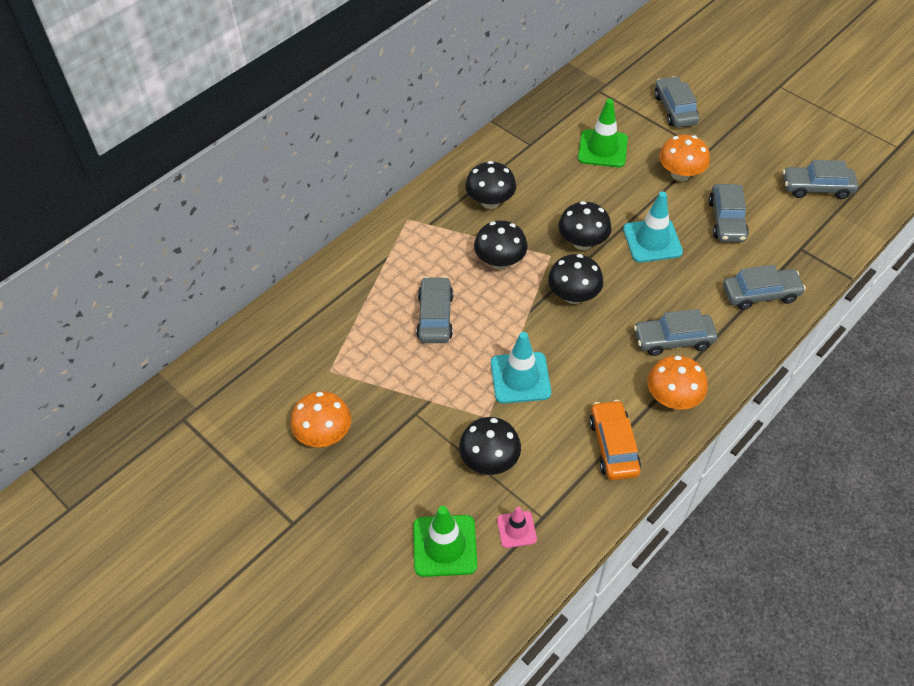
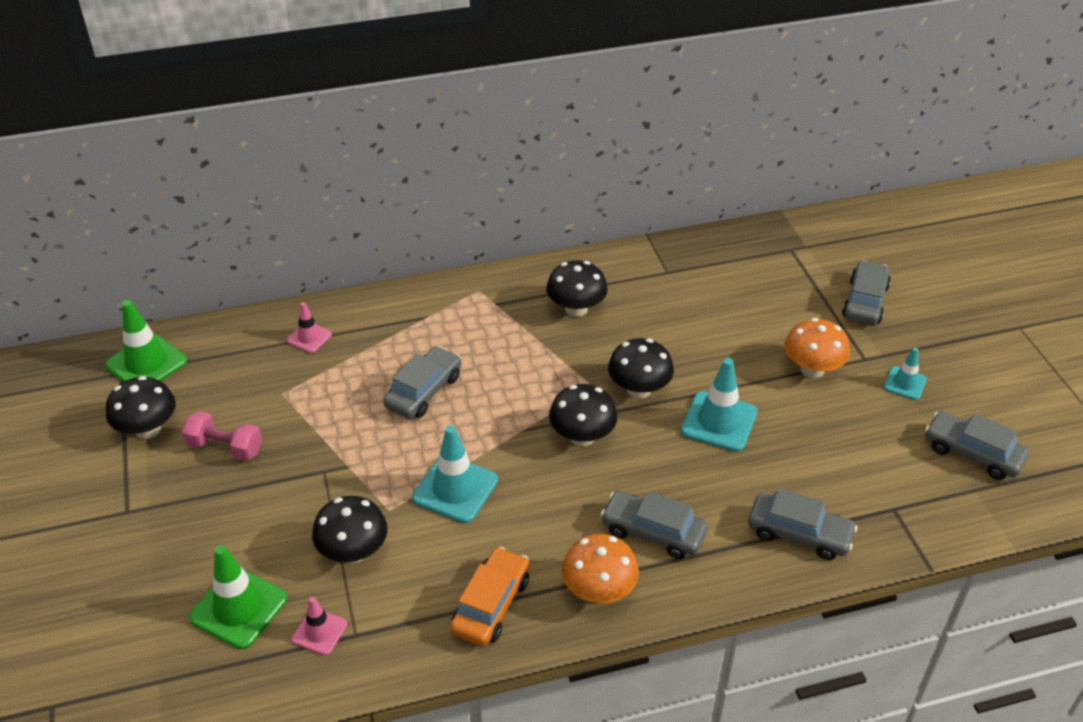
camera: 30 degrees right, 10 degrees down
orange mushroom [291,391,351,447] -> pink dumbbell [182,411,262,461]
black mushroom [474,221,528,269] -> black mushroom moved to [106,376,176,439]
green traffic cone [578,99,628,167] -> green traffic cone moved to [105,300,187,382]
grey car [709,184,749,242] -> none
none -> pink traffic cone [287,302,332,353]
none -> turquoise traffic cone [884,348,927,400]

